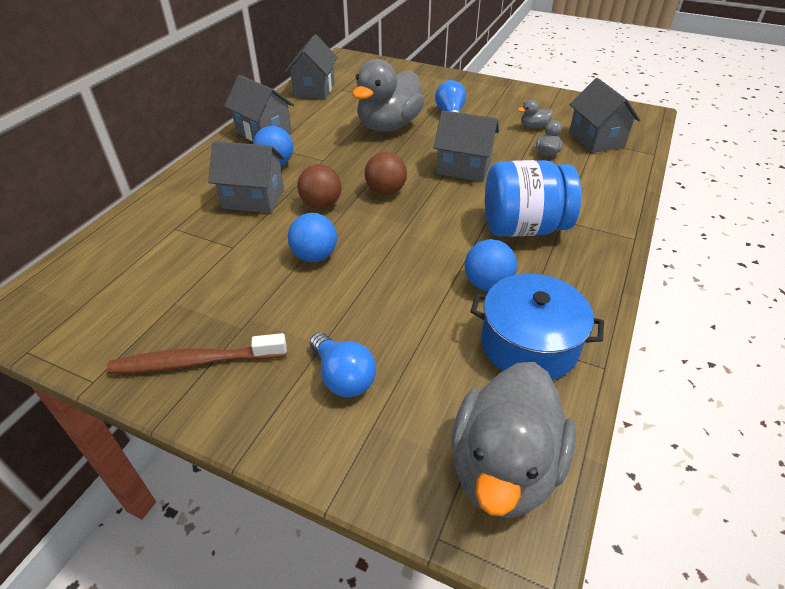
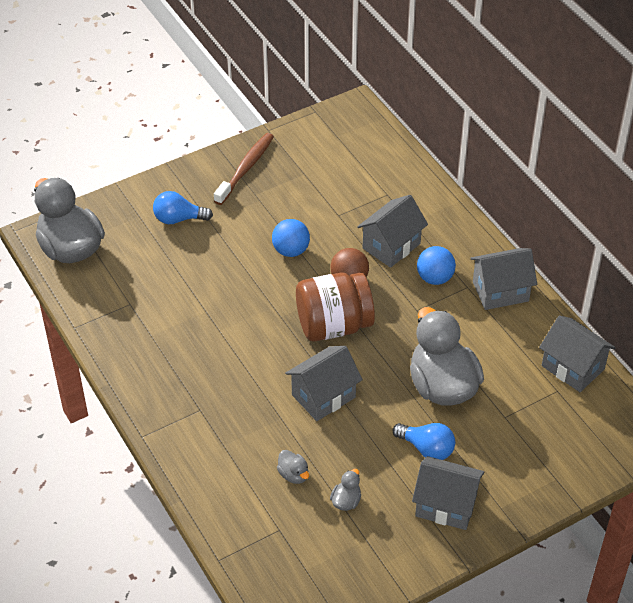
camera: 125 degrees right, 5 degrees up
brown ball [365,152,407,195] -> brown jar [296,273,375,341]
blue ball [464,239,517,291] -> none
blue pot [470,274,604,380] -> none
blue jar [485,160,581,237] -> none
grey house [569,78,640,153] -> grey house moved to [412,456,485,530]

